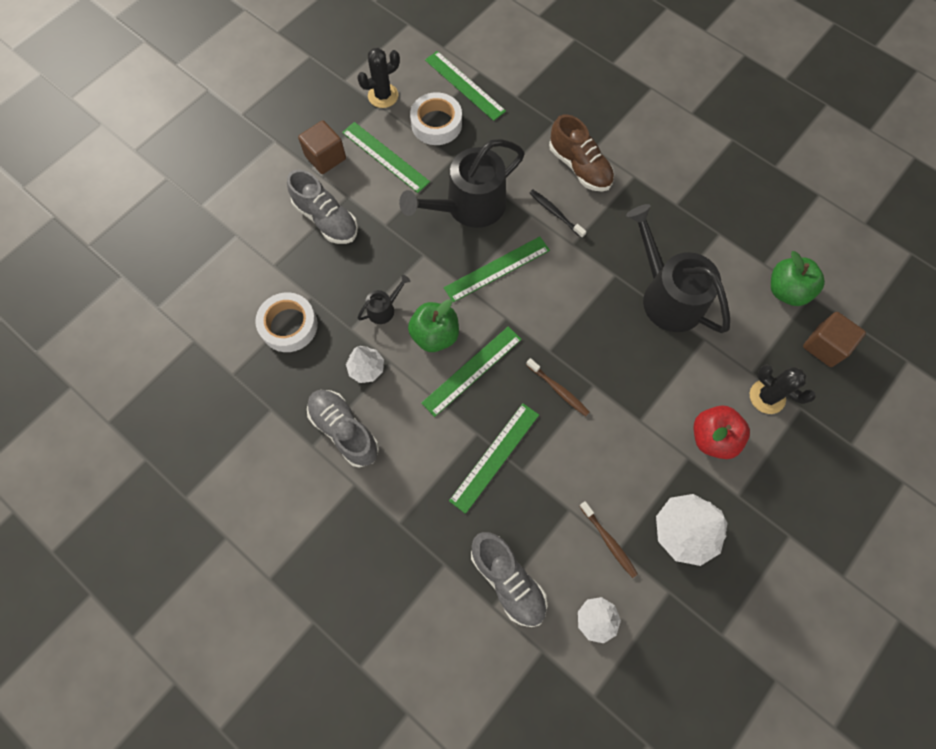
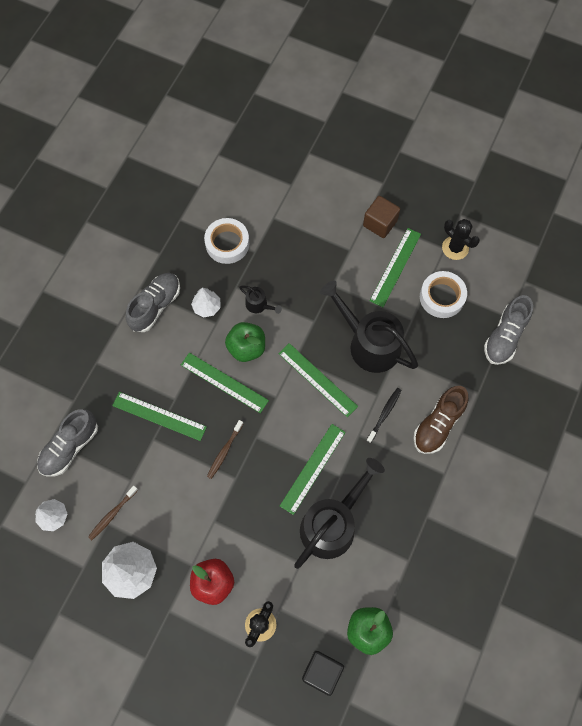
camera: 75 degrees right, 0 degrees up
grey shoe [287,169,358,244] -> grey shoe moved to [484,295,533,365]
green ruler [425,51,506,121] -> green ruler moved to [280,424,346,515]
brown cube [803,312,866,367] -> black cube [302,651,344,696]

